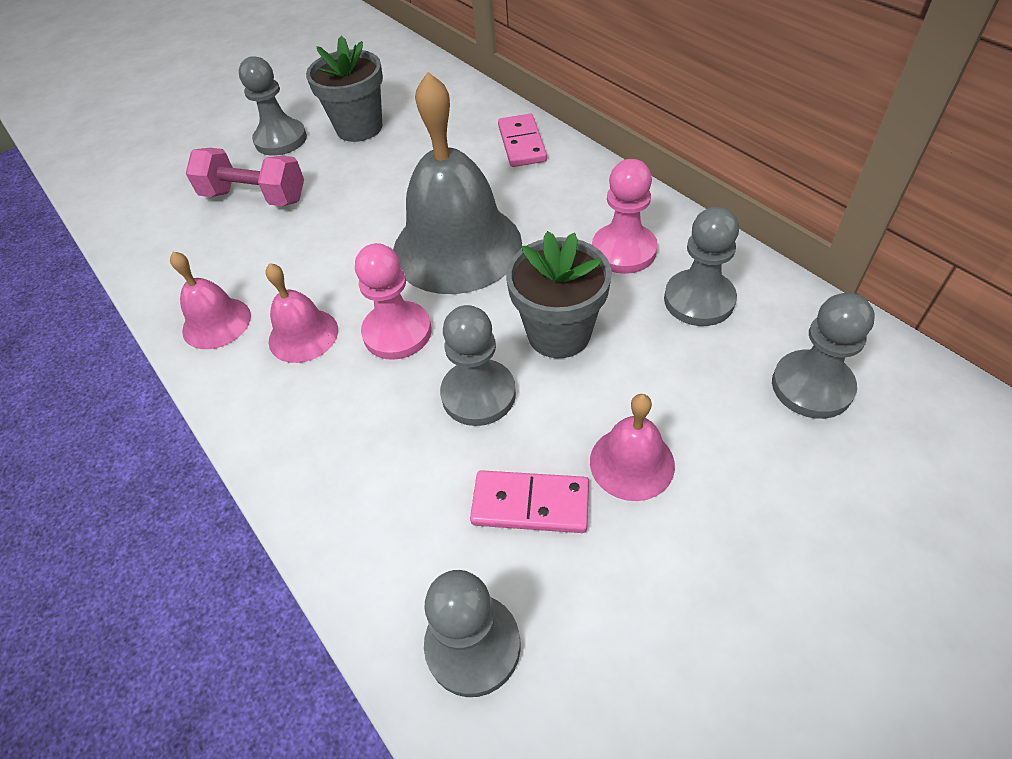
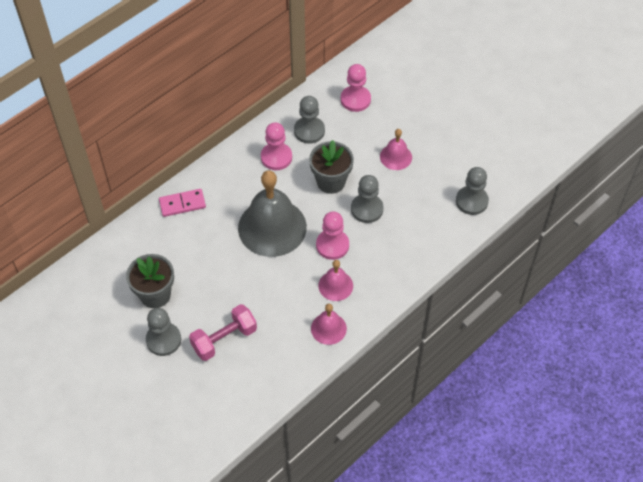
camera: 100 degrees left, 5 degrees up
pink dumbbell [186,148,304,206] -> pink dumbbell turned 45 degrees clockwise [189,304,257,361]
pink domino [470,470,589,533] -> none
grey pawn [772,293,875,419] -> pink pawn [341,64,371,112]

